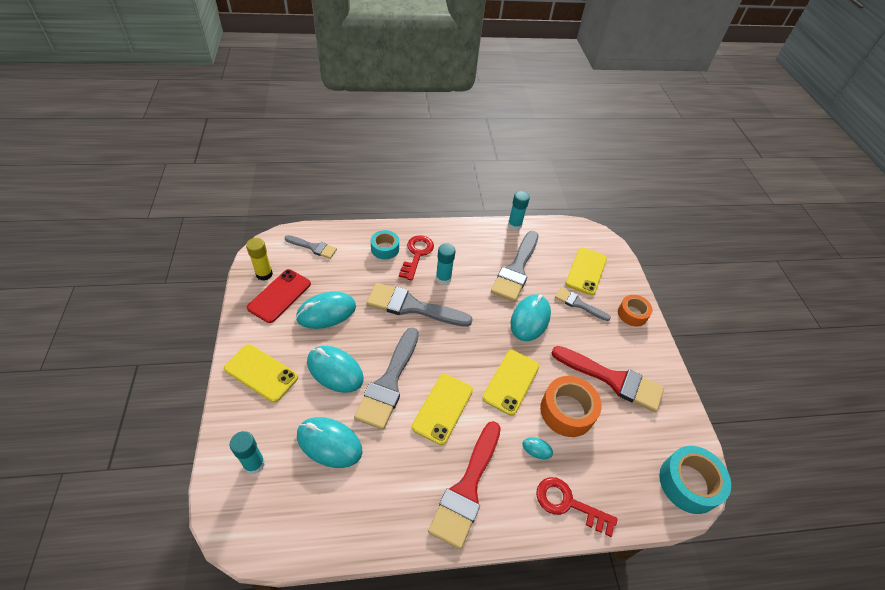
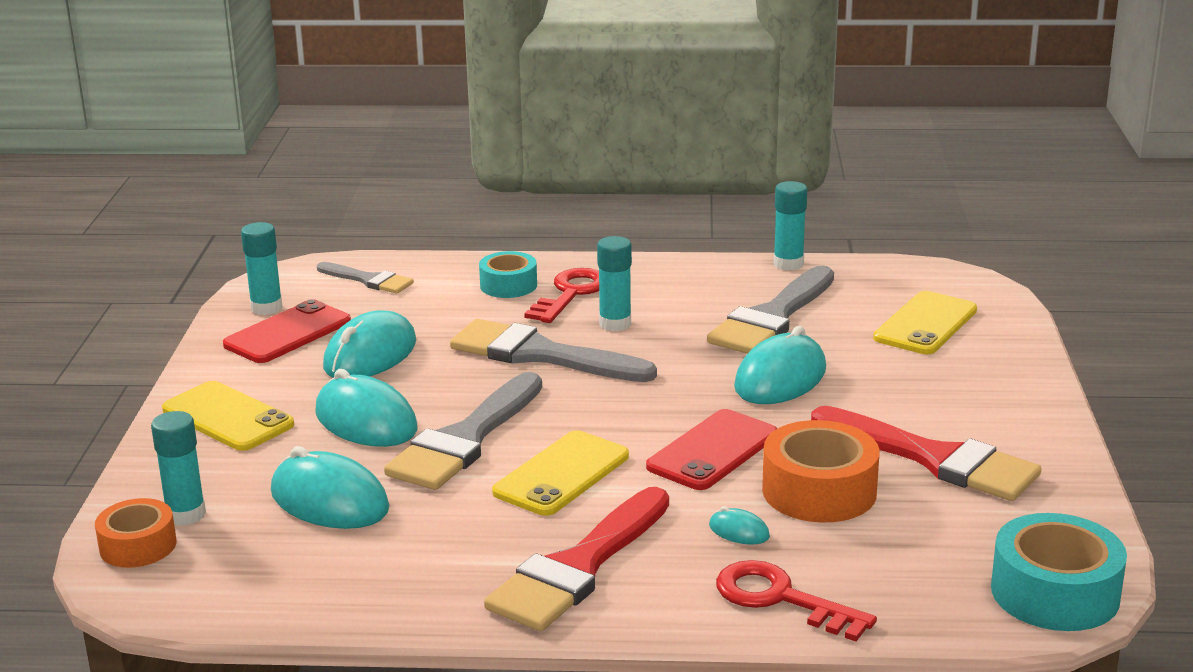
camera: 15 degrees right, 25 degrees down
yellow glue stick [246,238,273,281] -> turquoise glue stick [241,222,283,315]
turquoise mouse [296,292,356,329] -> turquoise mouse turned 45 degrees counterclockwise [323,310,416,378]
yellow phone [482,350,539,416] -> red phone [646,409,777,490]
grey brush [555,287,611,321] -> none
orange tape [618,295,653,327] -> orange tape moved to [95,498,177,568]

